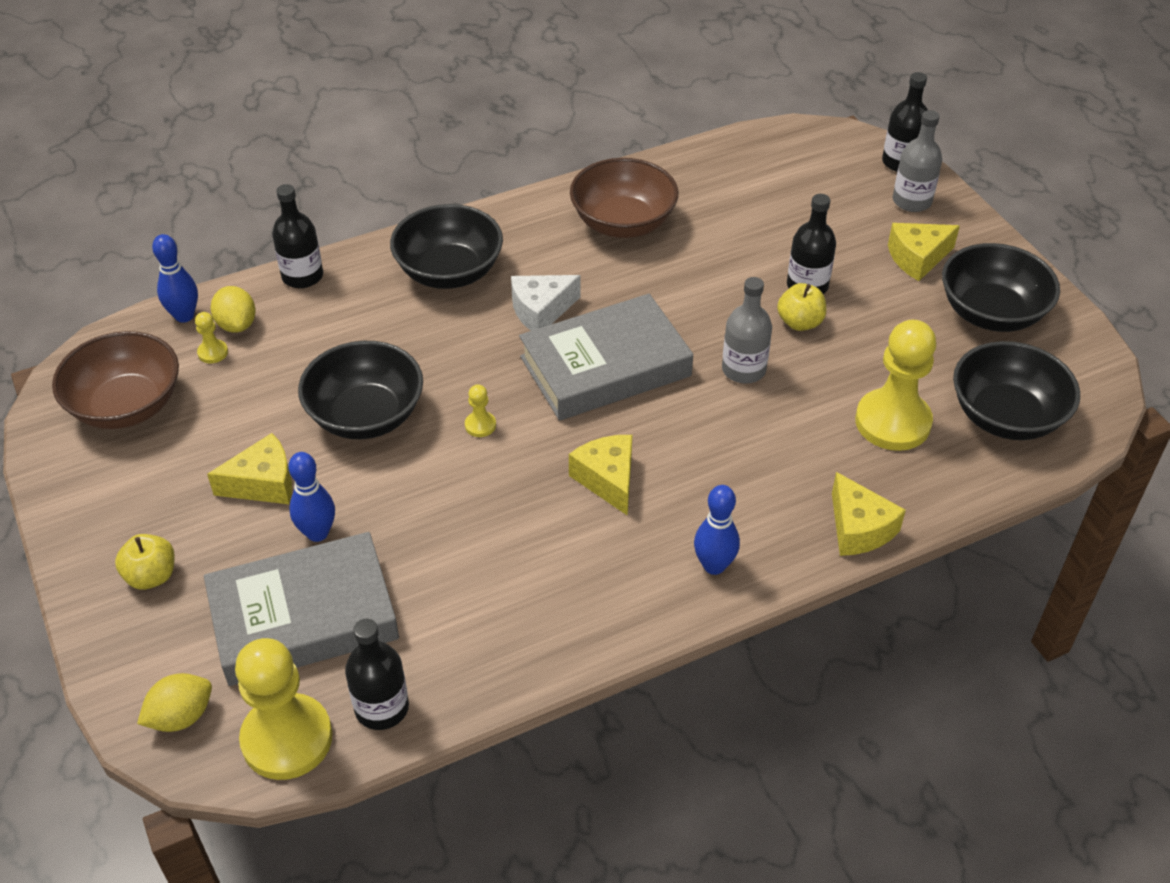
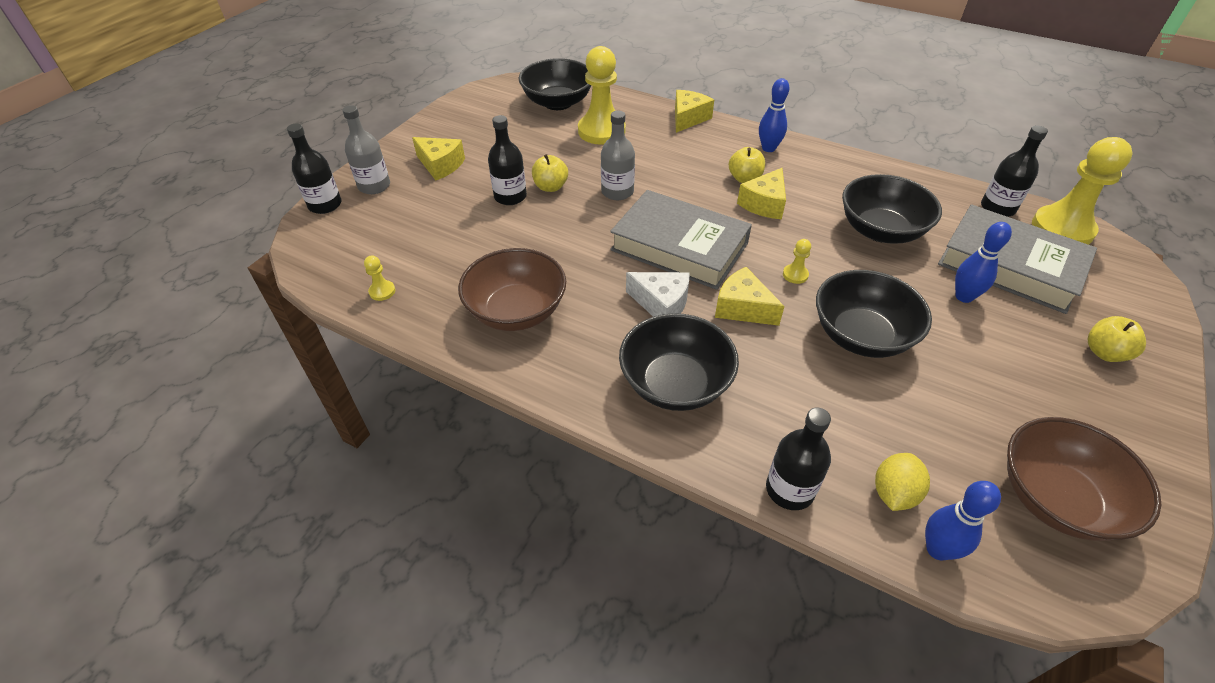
camera: 125 degrees left, 0 degrees up
yellow lemon [137,673,212,732] -> none
yellow pawn [195,312,228,363] -> yellow pawn moved to [364,255,395,301]
yellow cheese [207,433,292,504] -> yellow cheese moved to [715,267,785,326]
black bowl [942,243,1060,332] -> black bowl moved to [842,174,942,244]
none -> yellow apple [729,147,765,183]

